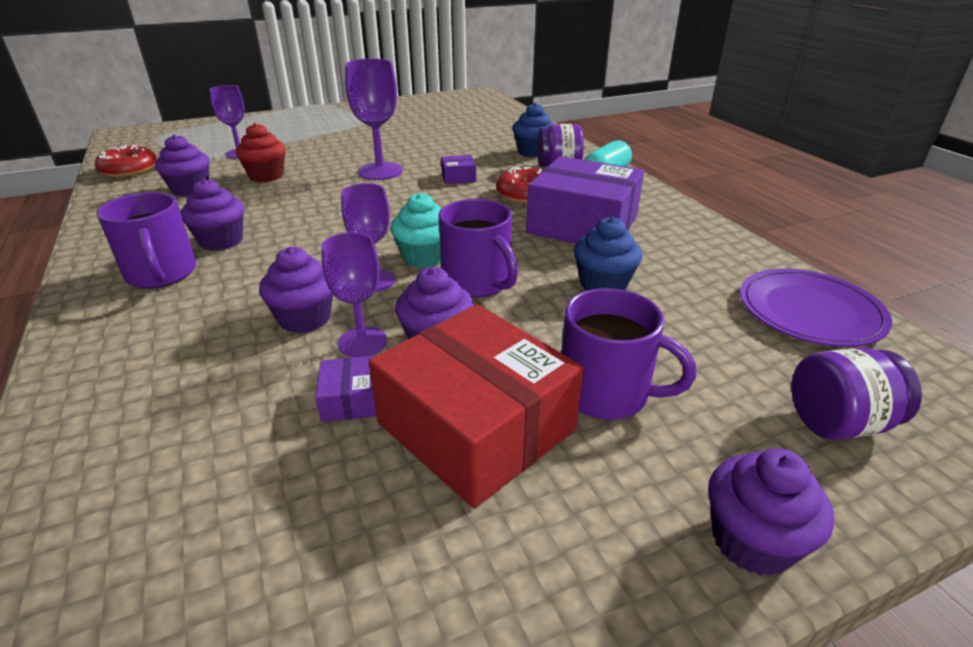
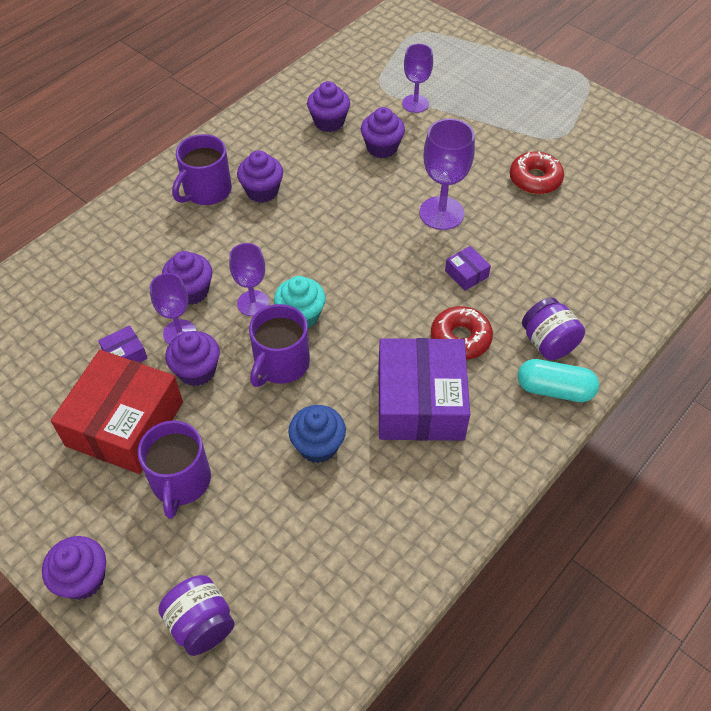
camera: 65 degrees right, 20 degrees up
red donut [95,145,157,178] -> red donut moved to [510,152,564,194]
red cupcake [236,123,286,182] -> purple cupcake [361,107,405,158]
blue cupcake [513,103,555,157] -> none
purple plate [740,269,892,347] -> none

